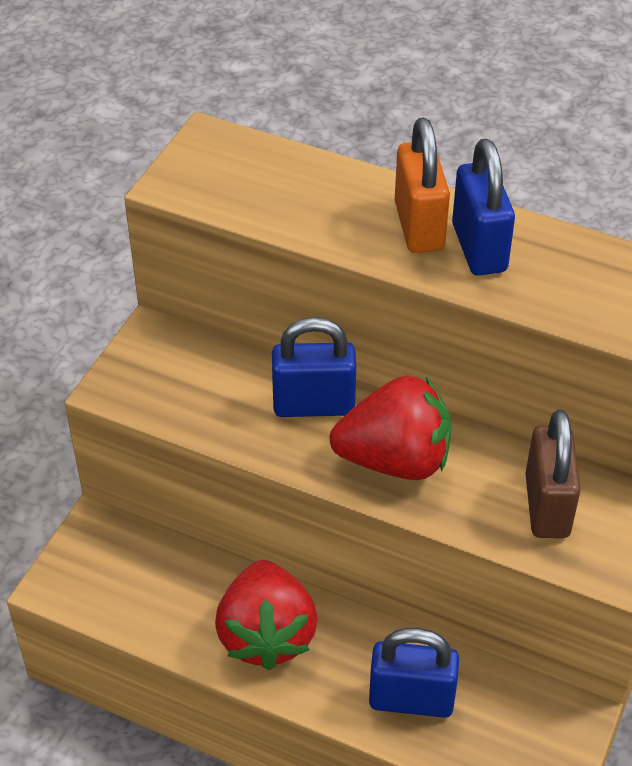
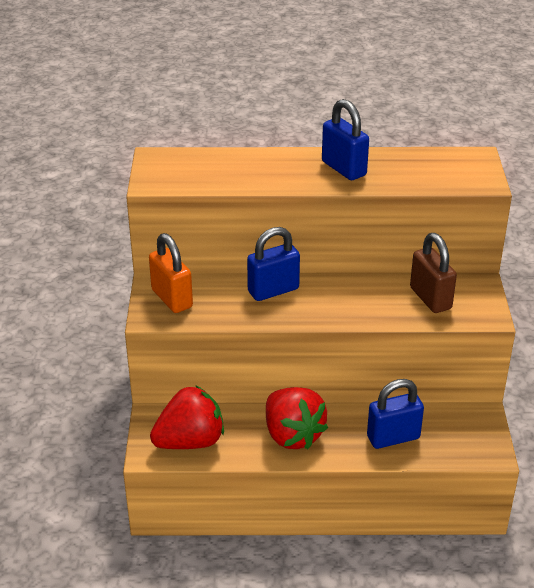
camera: 25 degrees left, 10 degrees down
red strawberry [330,376,451,480] -> red strawberry moved to [150,385,224,449]
orange padlock [395,117,450,253] -> orange padlock moved to [149,233,193,313]

